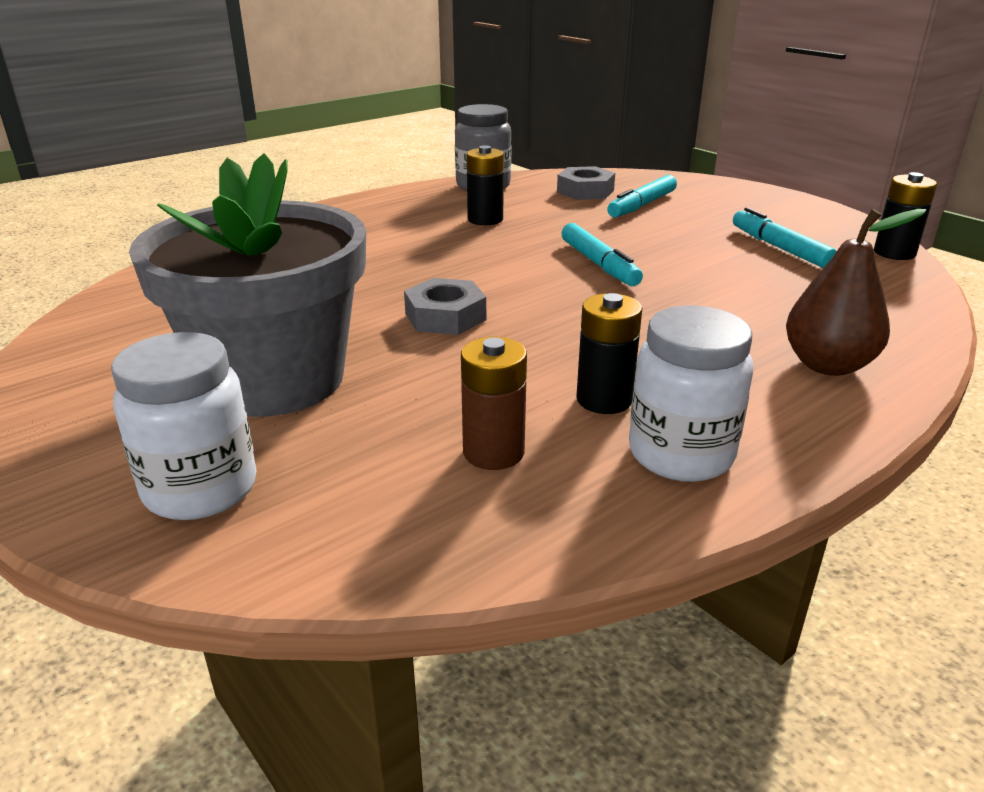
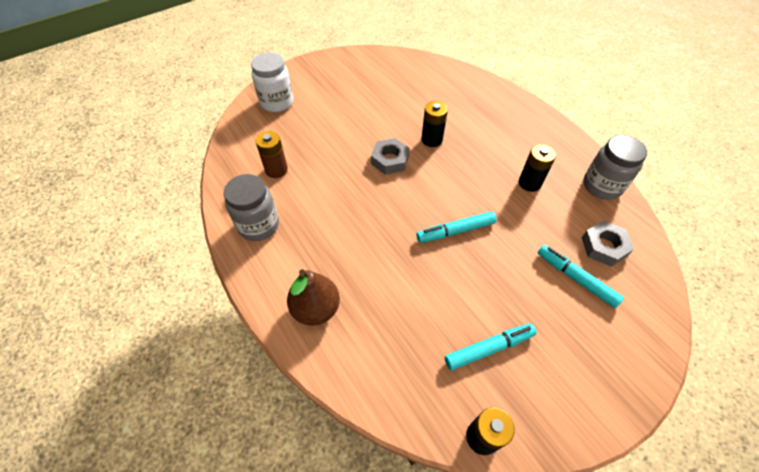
camera: 95 degrees right, 25 degrees up
grey flower pot [129,153,366,417] -> none
black battery [576,293,643,414] -> black battery moved to [422,101,448,147]
white jar [629,305,753,482] -> grey jar [224,174,279,241]

